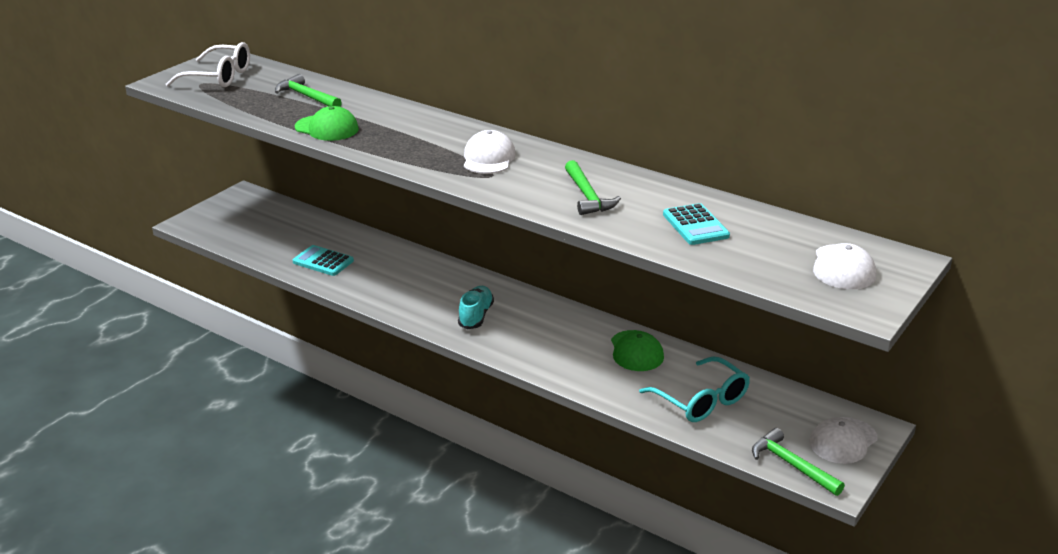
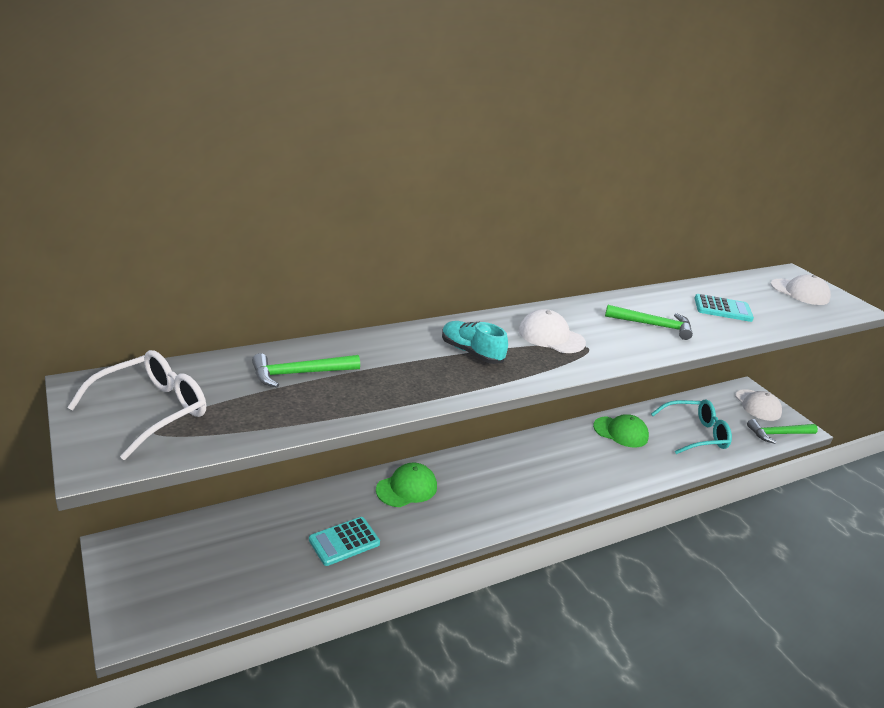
camera: 65 degrees left, 0 degrees up
green cap [295,106,359,141] -> green cap moved to [376,463,437,507]
turquoise shoe [458,286,494,329] -> turquoise shoe moved to [442,321,508,364]

